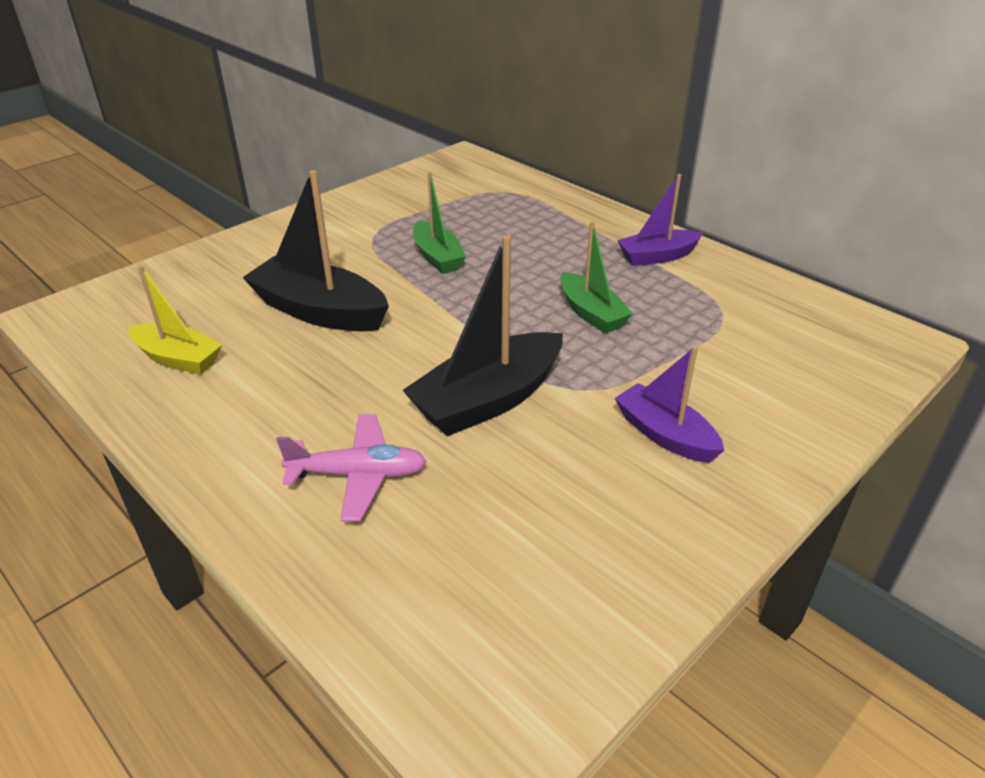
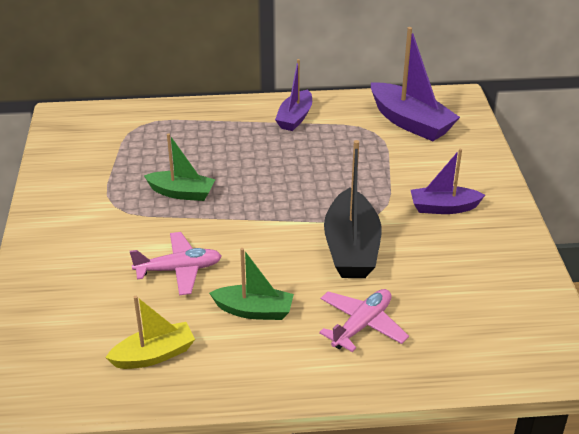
camera: 50 degrees left, 0 degrees up
black boat [242,170,389,331] -> pink plane [130,232,221,295]
green boat [560,222,633,333] -> green boat moved to [209,248,294,320]
none -> purple boat [371,27,460,141]

